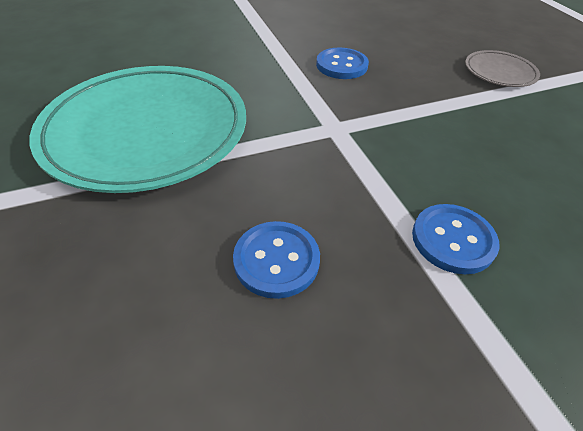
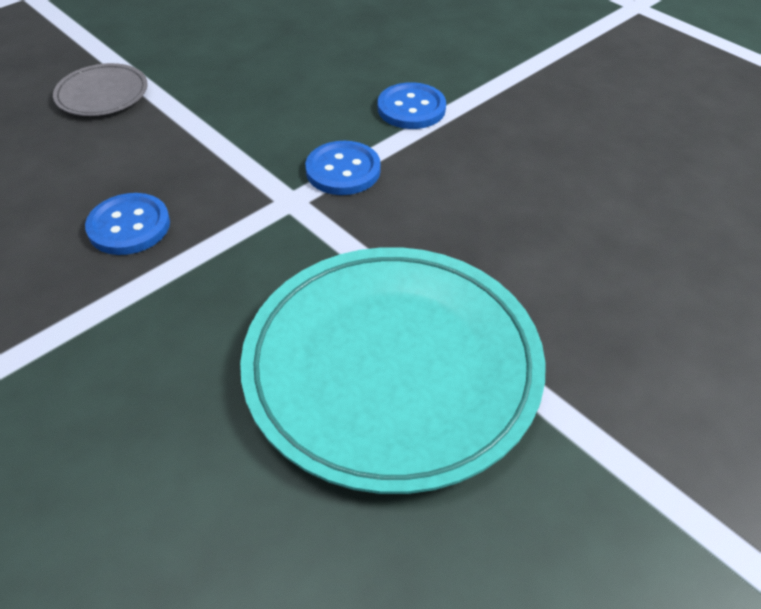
camera: 110 degrees left, 0 degrees up
blue button [233,221,320,299] -> blue button moved to [305,141,381,195]

